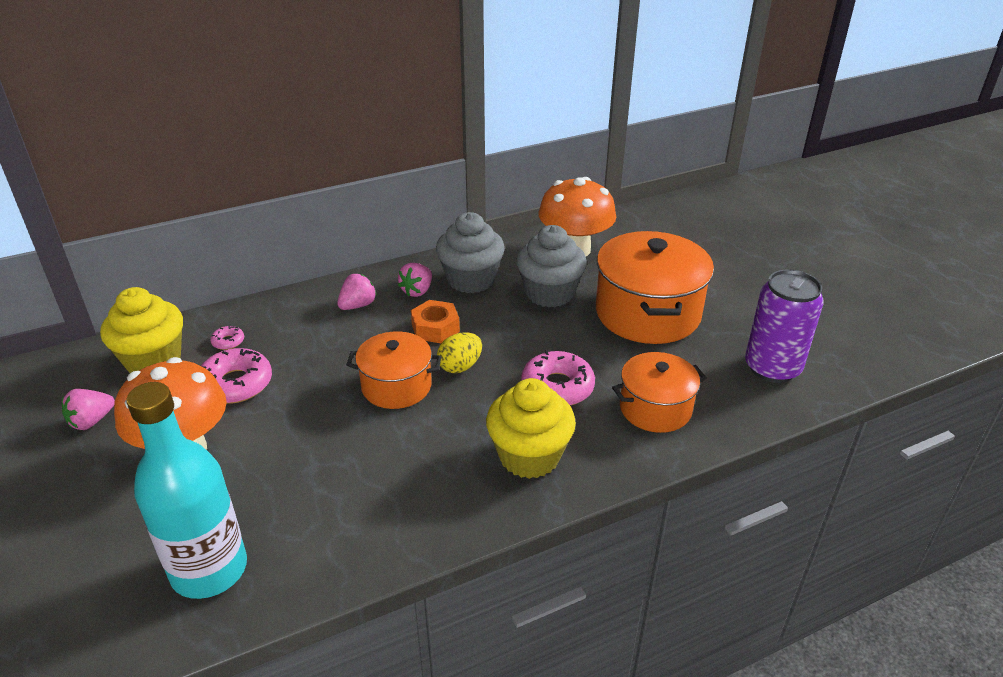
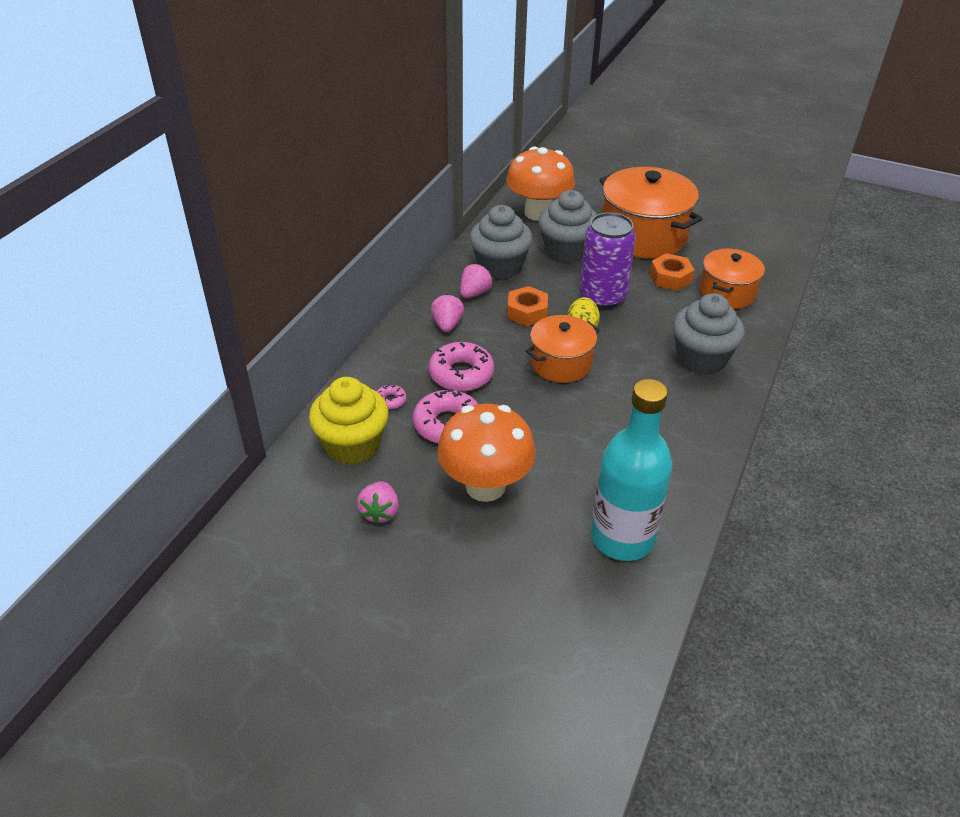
camera: 40 degrees left, 5 degrees up
pink strawberry [398,263,432,297] -> pink strawberry turned 135 degrees counterclockwise [460,264,492,298]
yellow cupcake [486,378,576,479] -> grey cupcake [673,293,745,375]
pink donut [521,350,595,405] -> pink donut moved to [428,342,494,392]
purple can [745,269,824,383] -> purple can moved to [580,212,636,309]
none -> orange nut [650,253,695,291]

